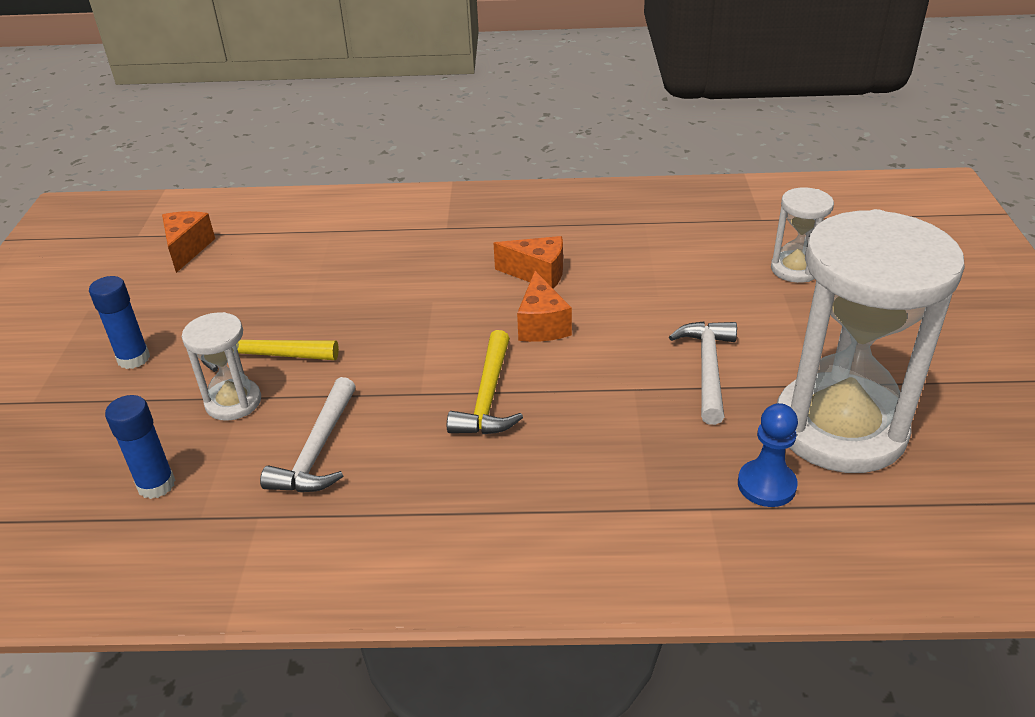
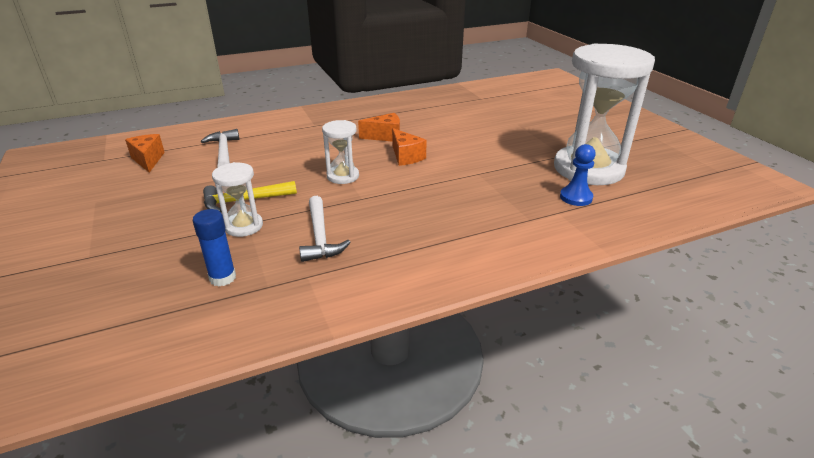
camera: 25 degrees left, 5 degrees down
blue glue stick [89,276,150,369] -> none
yellow hammer [447,330,523,434] -> none
white hammer [669,321,737,425] -> white hammer moved to [201,129,239,168]
white hourglass [771,187,834,283] -> white hourglass moved to [322,120,359,184]

